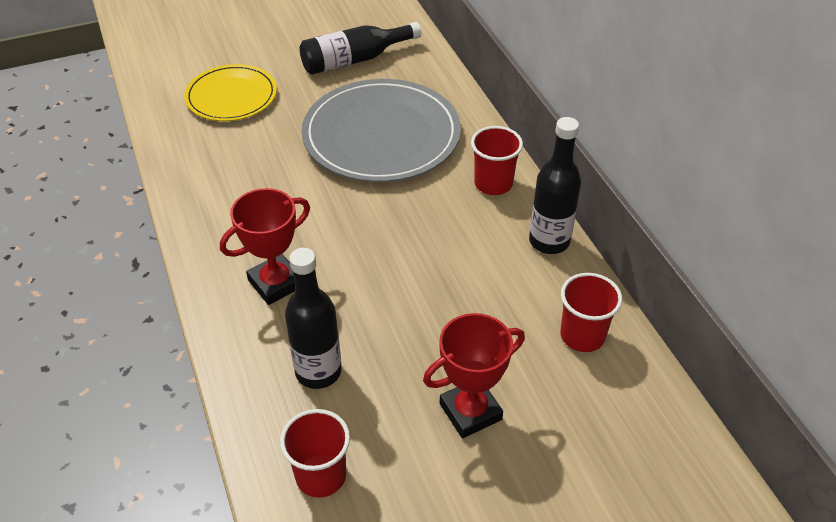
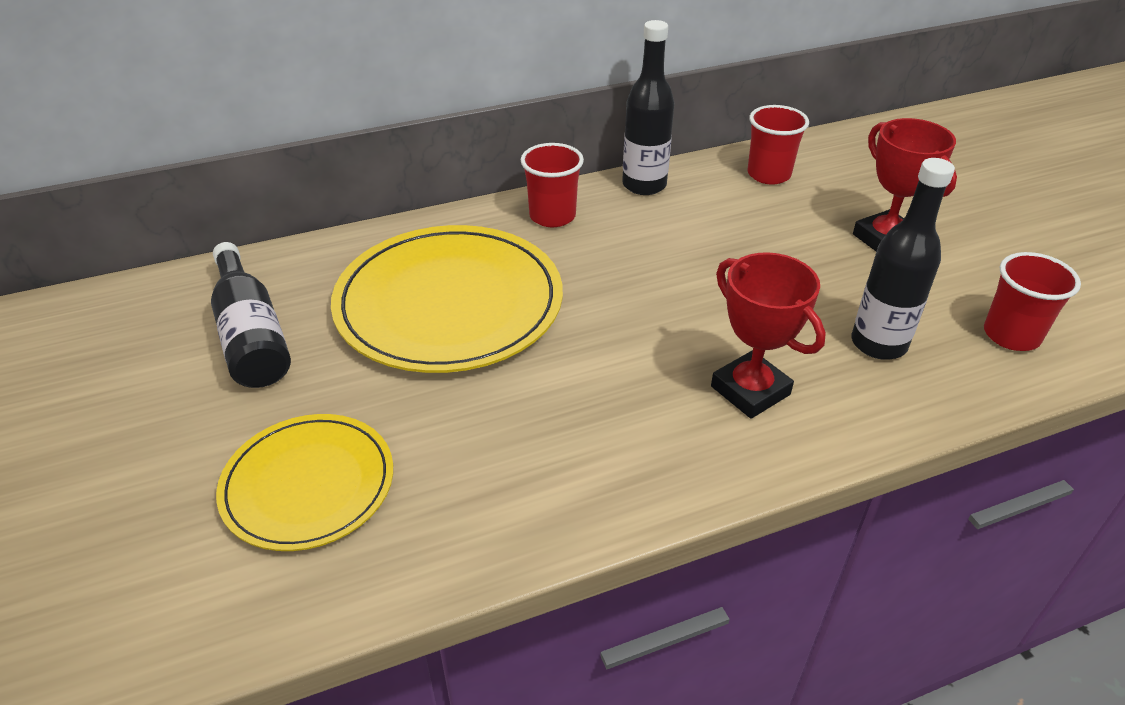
camera: 90 degrees left, 5 degrees down
grey plate [302,79,461,182] -> yellow plate [331,225,563,373]

